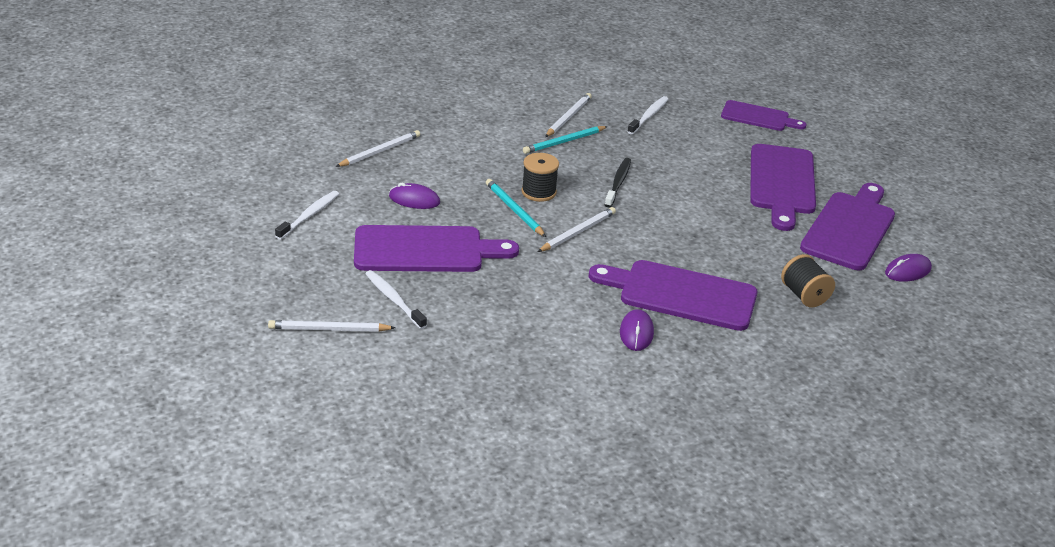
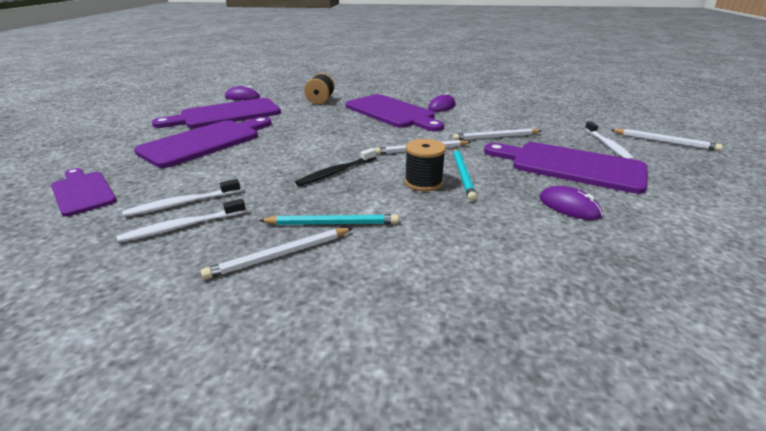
camera: 145 degrees left, 5 degrees down
white toothbrush [275,191,339,240] -> white toothbrush moved to [122,179,241,217]
white pencil [335,130,420,167] -> white pencil moved to [453,129,542,140]

